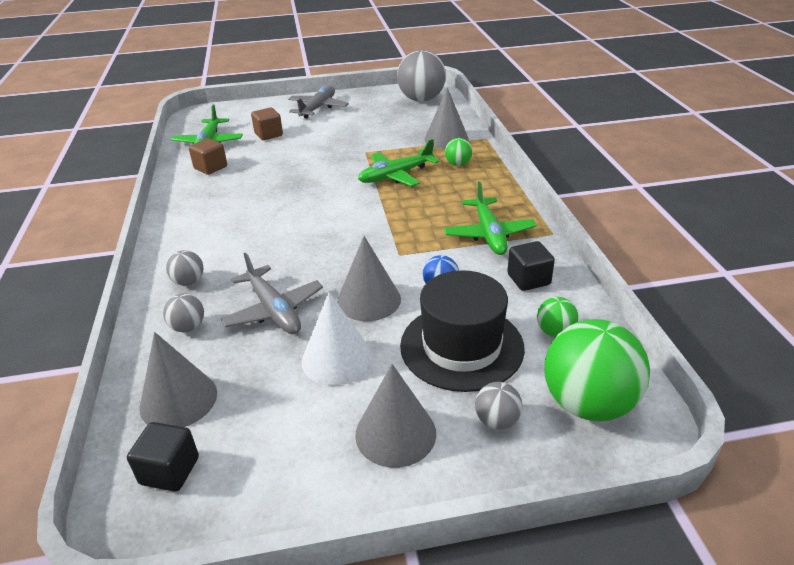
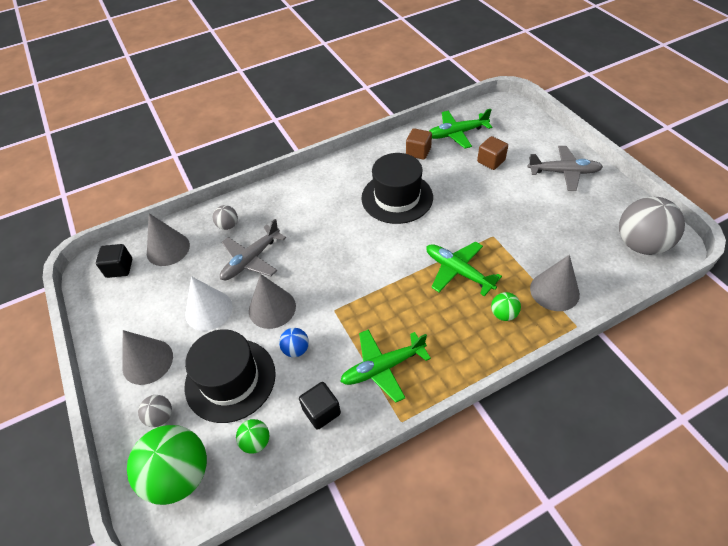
camera: 75 degrees right, 15 degrees up
grey ball [166,250,204,286] -> none
none -> black hat [361,153,433,224]

